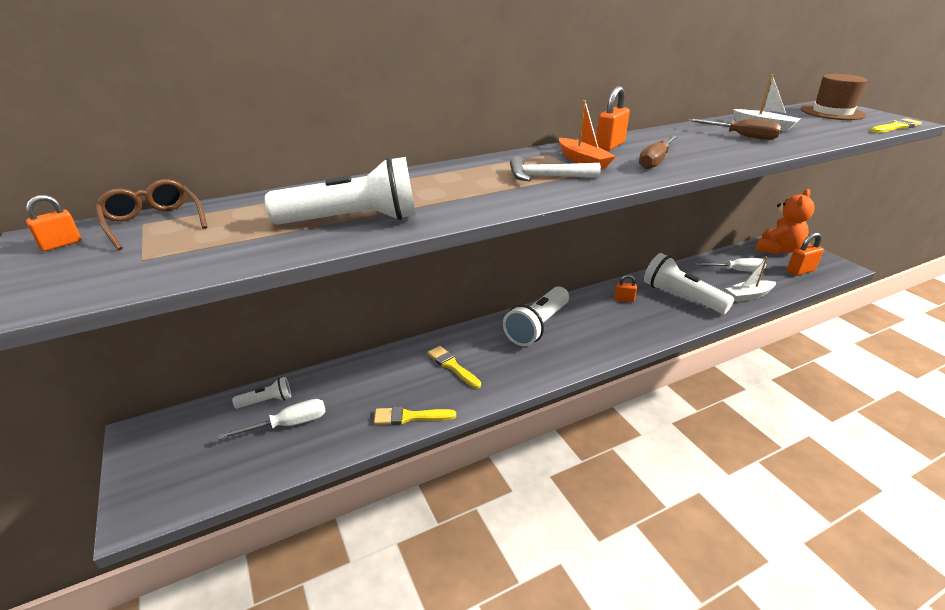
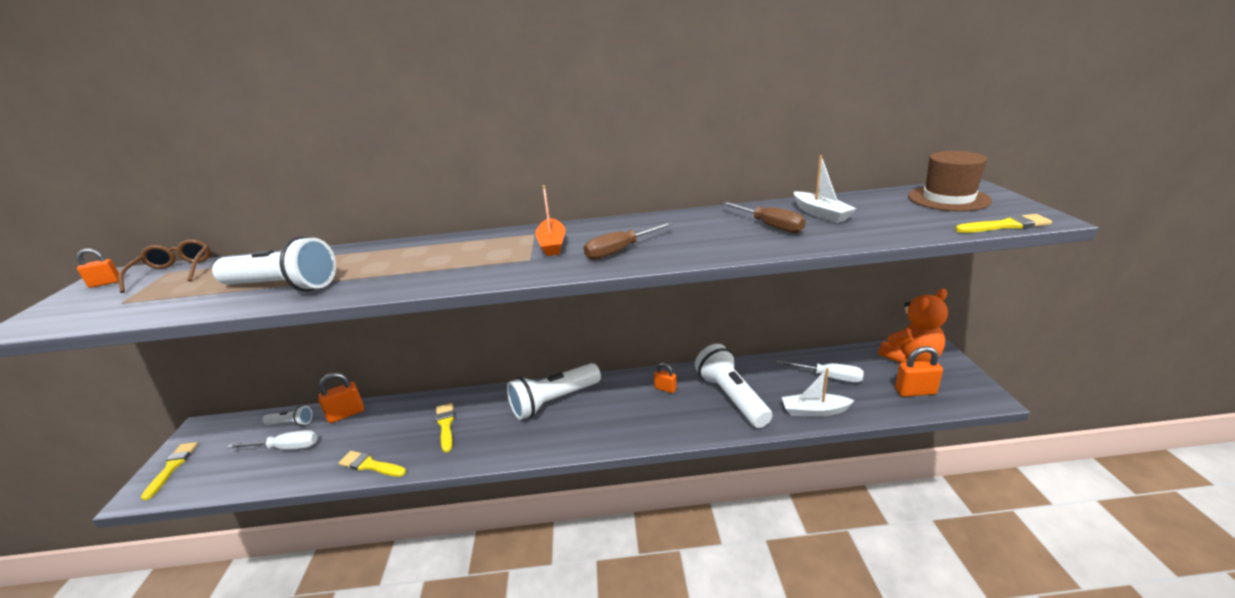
camera: 25 degrees right, 5 degrees down
white hammer [510,156,601,181] -> none
orange padlock [596,86,630,151] -> orange padlock moved to [318,372,364,423]
none -> yellow brush [141,442,198,501]

